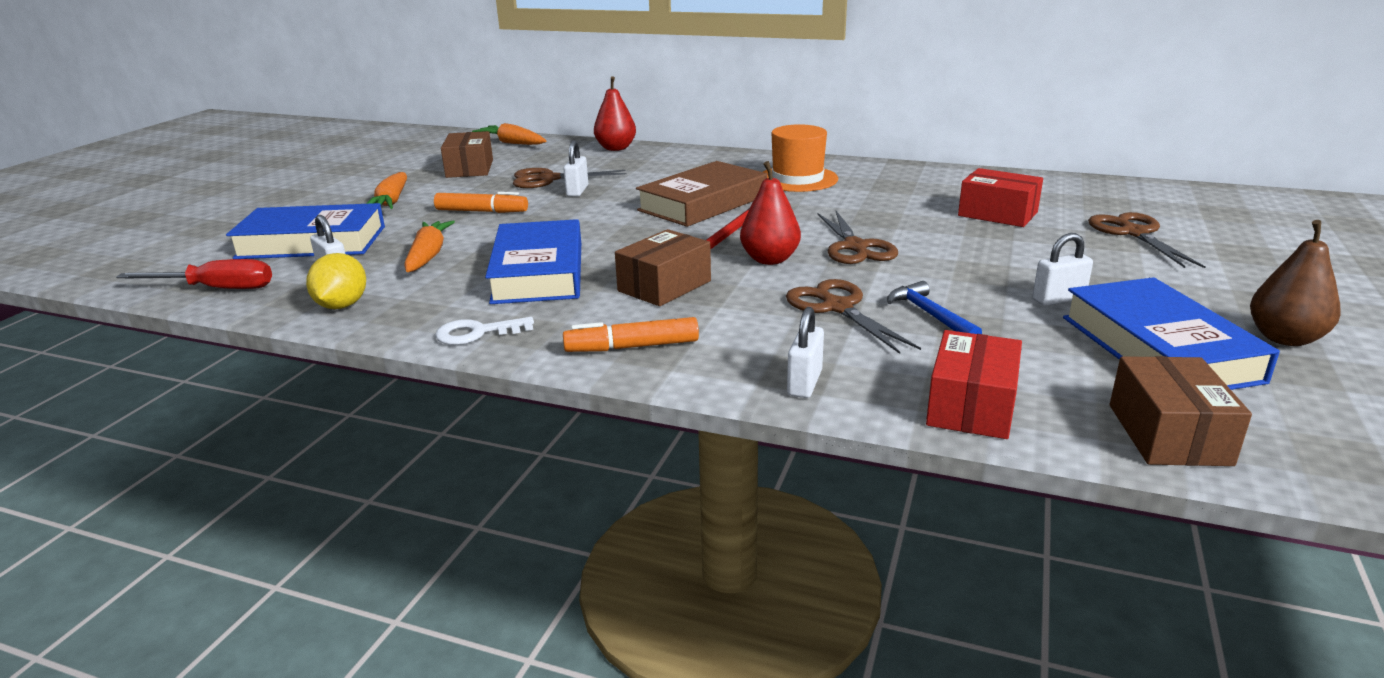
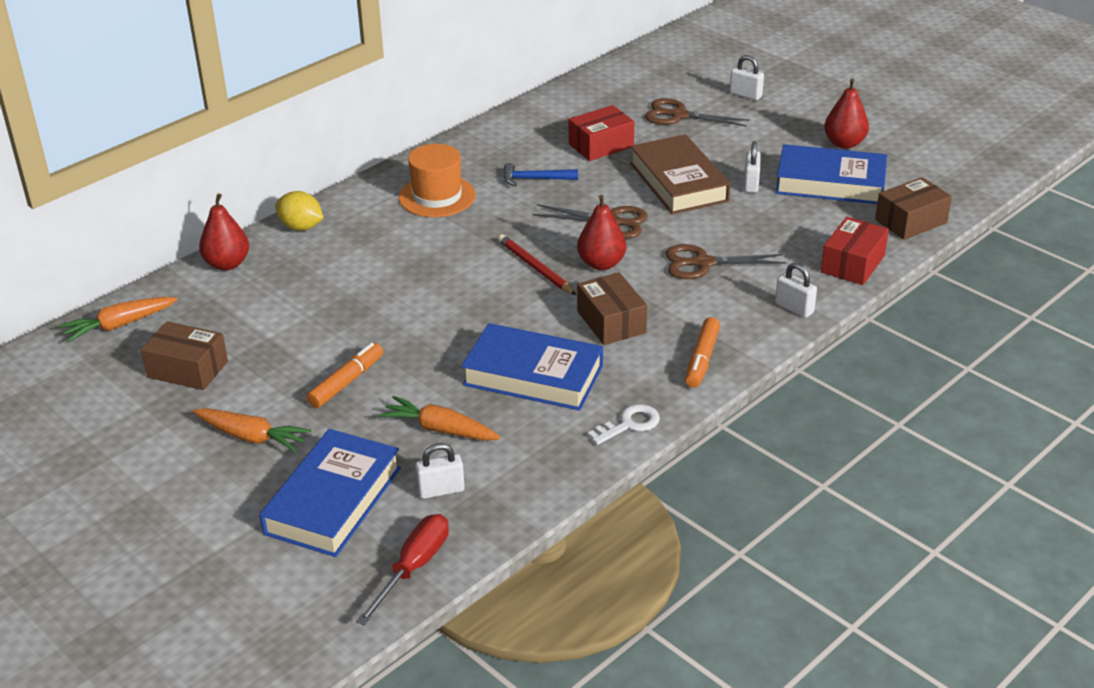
camera: 65 degrees left, 10 degrees up
yellow lemon [306,253,366,309] -> yellow lemon moved to [275,191,323,231]
white key [435,317,534,345] -> white key turned 135 degrees counterclockwise [588,404,660,445]
brown scissors [513,168,626,188] -> none
white padlock [563,141,588,197] -> white padlock moved to [730,55,764,100]
brown book [636,161,767,227] -> brown book moved to [630,134,731,214]
blue hammer [887,281,982,334] -> blue hammer moved to [504,163,578,186]
red box [926,330,1022,439] -> red box turned 75 degrees clockwise [821,217,889,285]
brown box [1110,356,1252,466] -> brown box turned 60 degrees counterclockwise [875,177,952,240]
brown pear [1250,220,1341,346] -> red pear [824,78,869,149]

